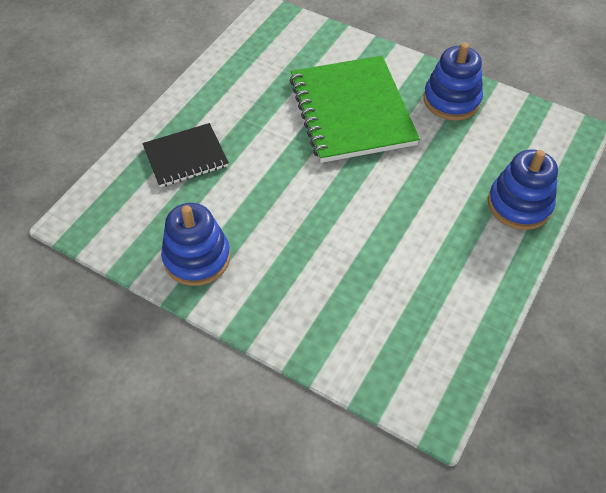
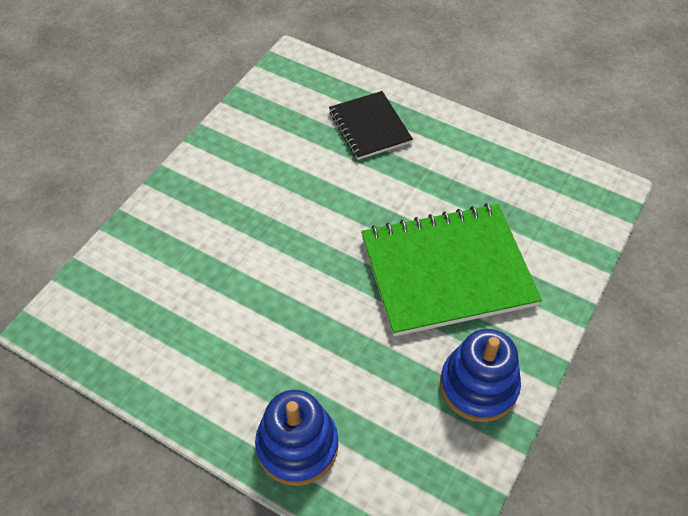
camera: 90 degrees right, 0 degrees up
blue stacking toy [161,203,230,286] -> none

